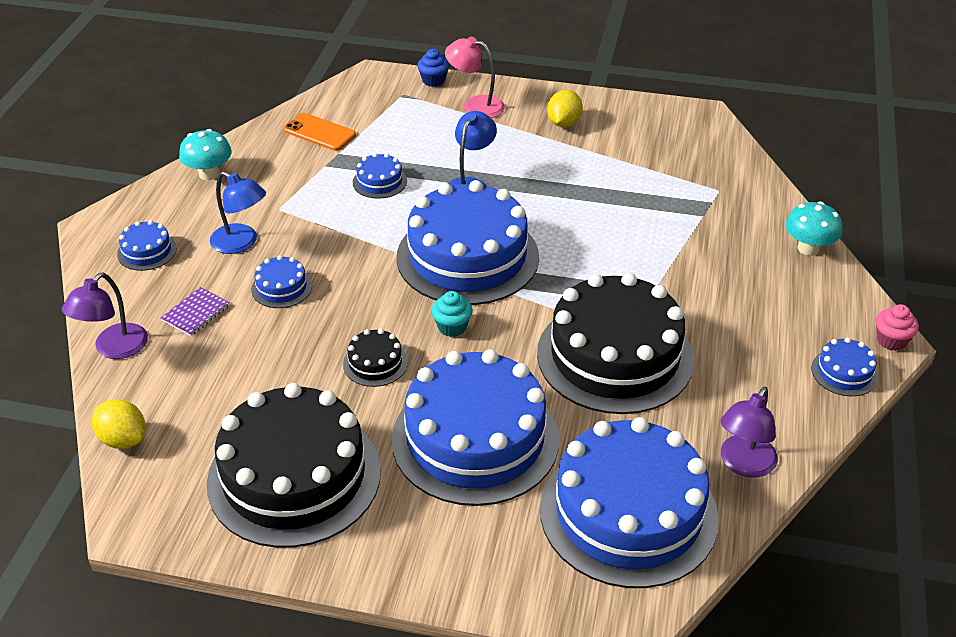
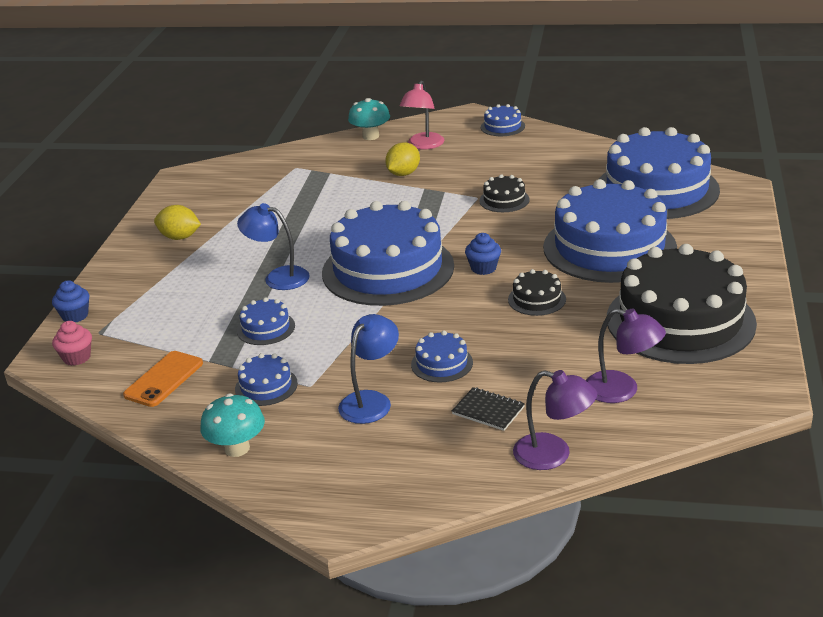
camera: 90 degrees left, 10 degrees down
yellow lemon [92,399,146,449] -> yellow lemon moved to [385,142,420,176]
blue cake [117,220,177,271] -> blue cake moved to [235,353,298,406]
purple notebook [161,287,230,336] -> black notebook [452,387,525,431]
turquoise cupcake [431,291,473,337] -> blue cupcake [465,233,501,275]
pink lamp [445,37,505,118] -> pink lamp moved to [399,81,444,150]
black cake [537,273,694,414] -> black cake [479,174,530,212], size x0.41
purple lamp [720,386,778,478] -> purple lamp moved to [586,309,666,403]
pink cupcake [876,304,919,351] -> pink cupcake moved to [52,321,92,366]

